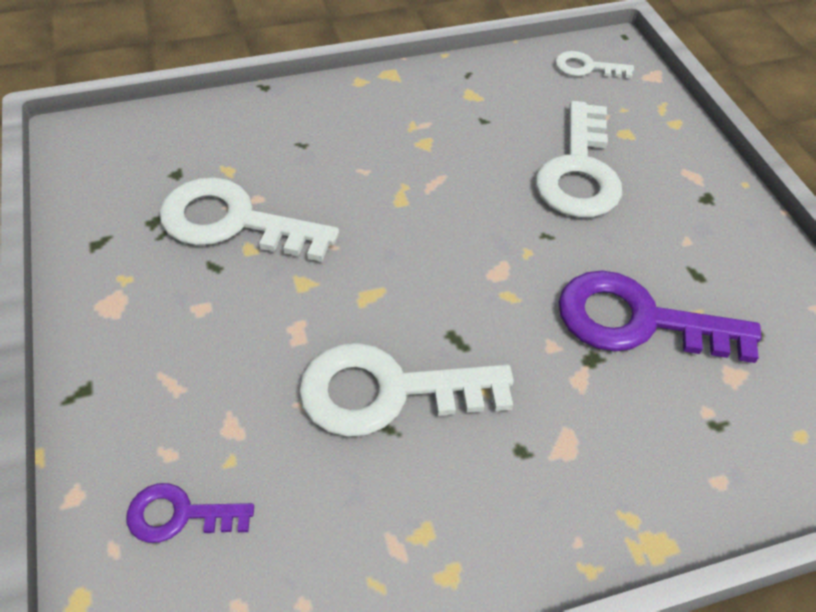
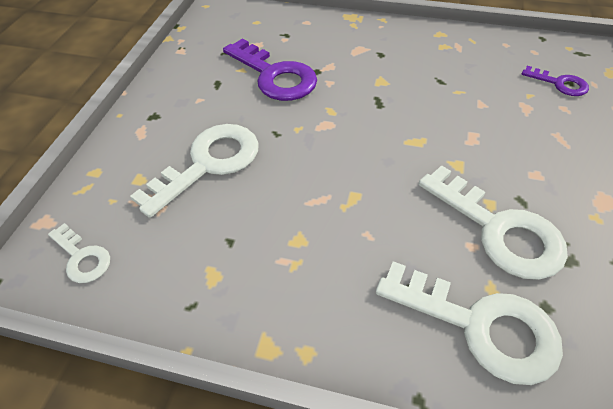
camera: 145 degrees left, 0 degrees up
white key [299,343,514,437] -> white key moved to [376,261,563,385]

